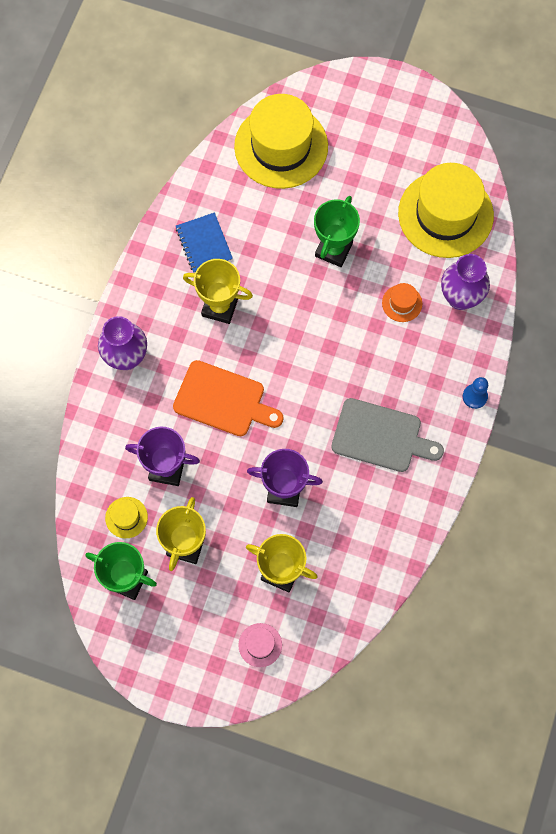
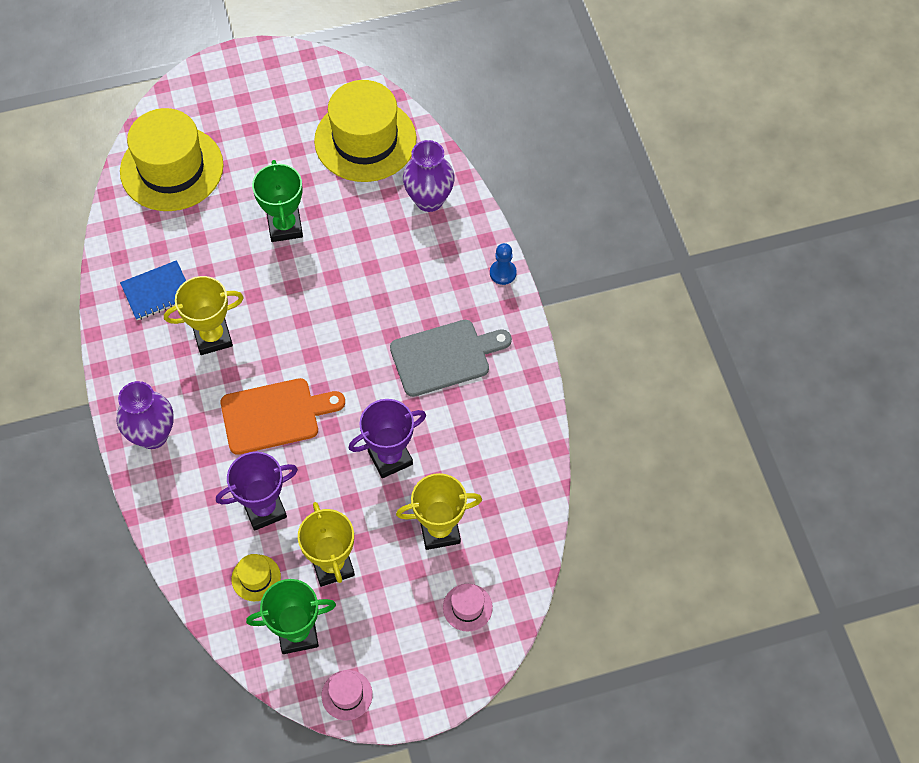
camera: 35 degrees left, 10 degrees down
blue notebook [176,212,233,273] -> blue notebook turned 60 degrees counterclockwise [120,260,186,320]
orange hat [382,283,422,322] -> none
none -> pink hat [321,670,373,720]

